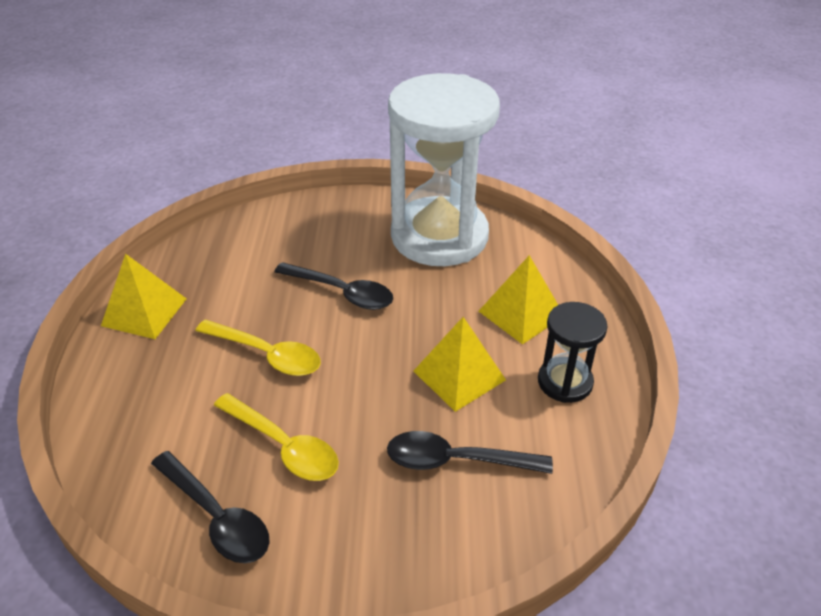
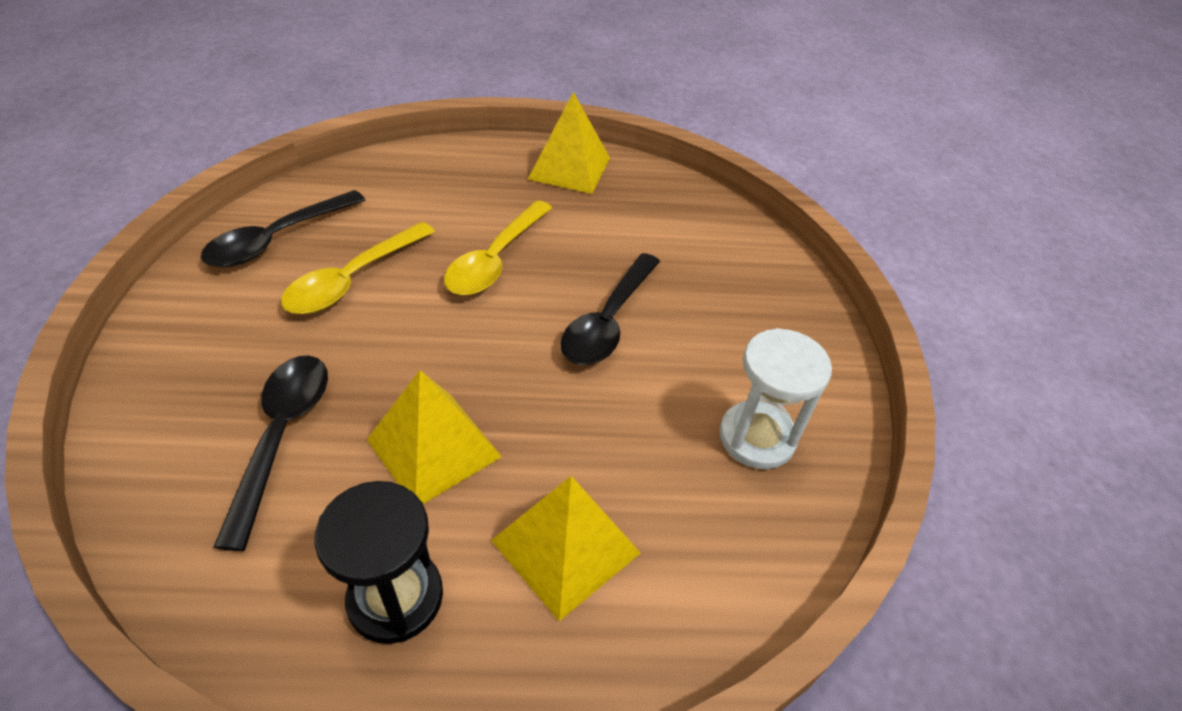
camera: 85 degrees right, 5 degrees up
white hourglass [388,73,500,266] -> white hourglass [719,328,832,469], size x0.46

